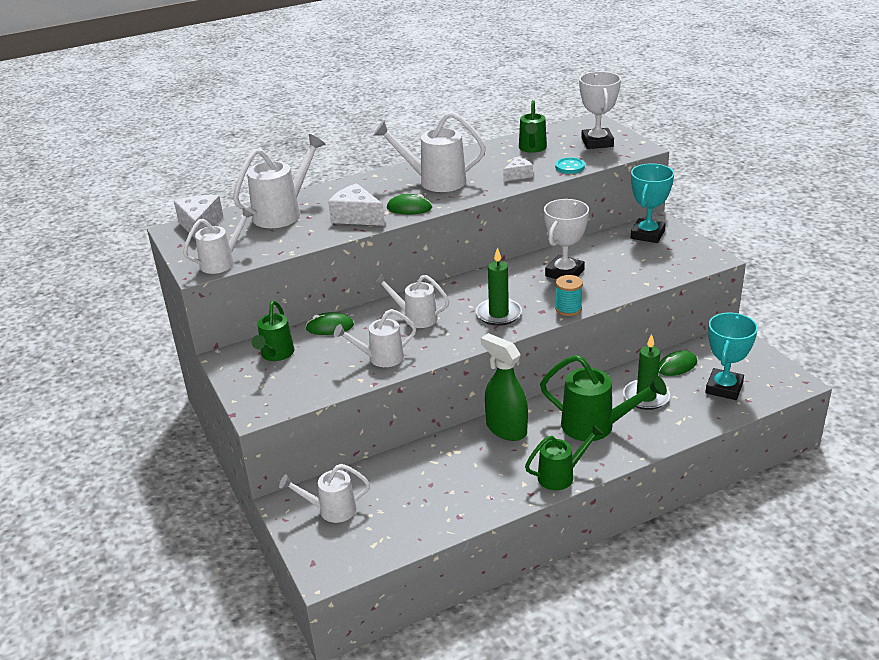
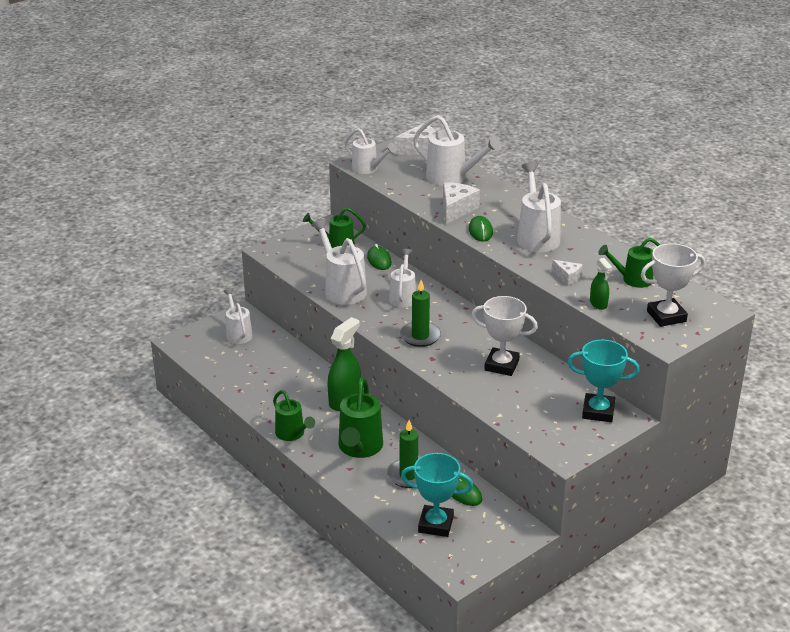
camera: 75 degrees right, 0 degrees up
white watering can [334,309,416,367] -> white watering can [311,219,367,305], size x1.53
turquoise button [555,157,585,174] -> green spray bottle [590,258,612,310]
turquoise spool [555,275,583,316] -> none

